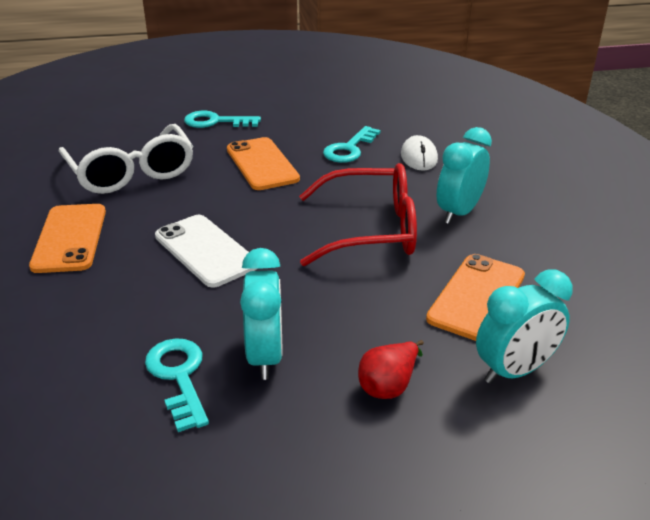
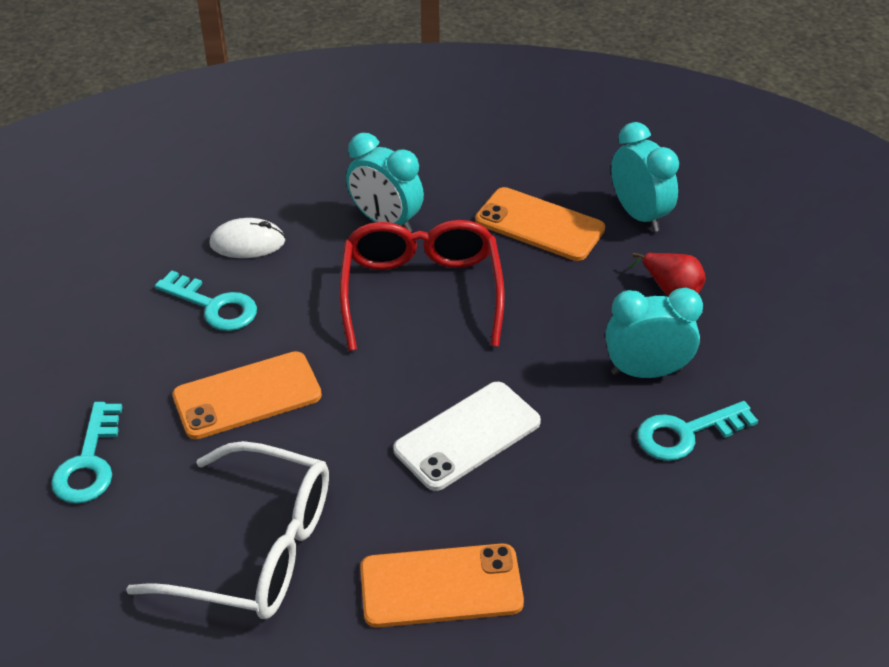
camera: 90 degrees left, 10 degrees up
white glasses [59,124,193,194] -> white glasses turned 45 degrees clockwise [126,441,329,619]

